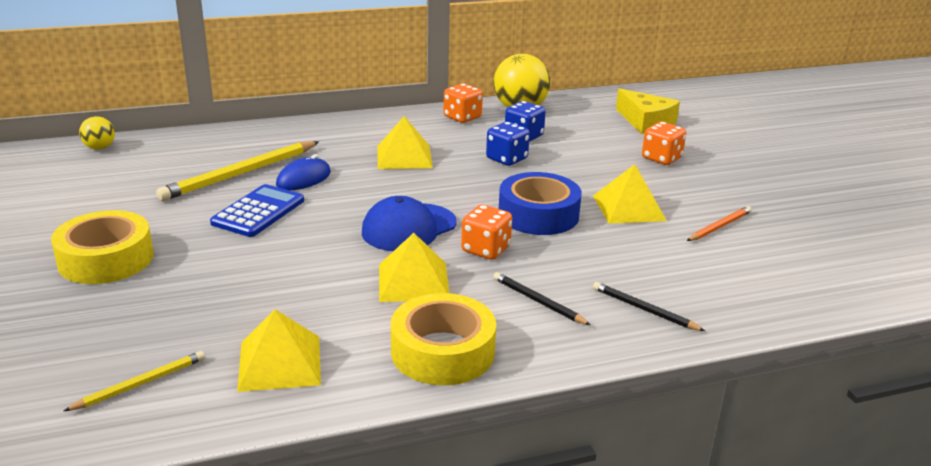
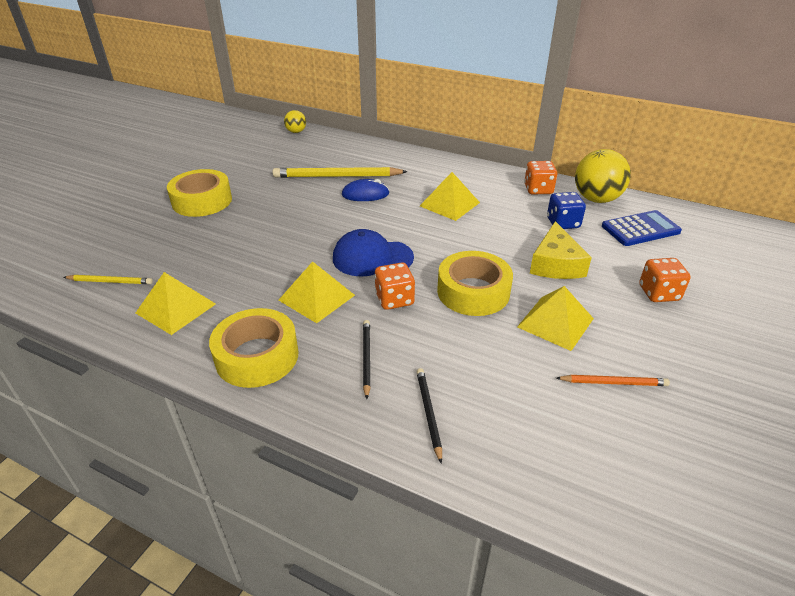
camera: 45 degrees right, 10 degrees up
blue calculator [210,184,304,237] -> blue calculator moved to [602,210,682,246]
blue dice [486,122,530,166] -> none
blue tape [499,172,582,235] -> yellow tape [437,251,513,316]
yellow cheese [616,88,680,134] -> yellow cheese moved to [530,221,592,279]

